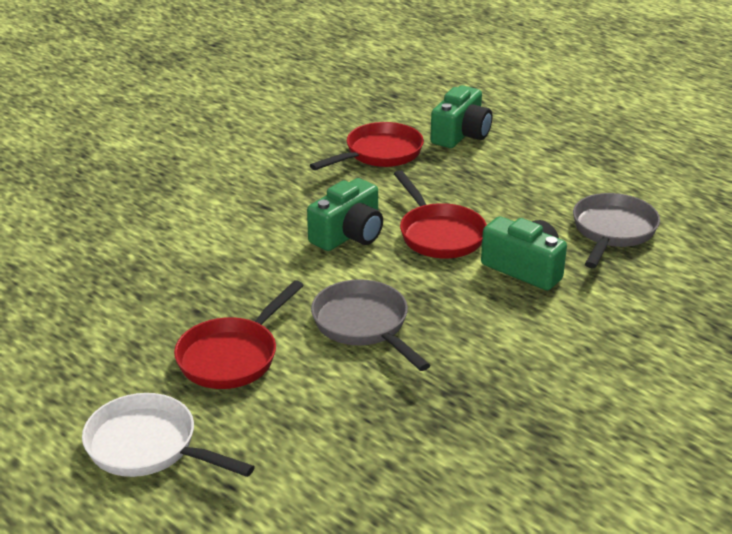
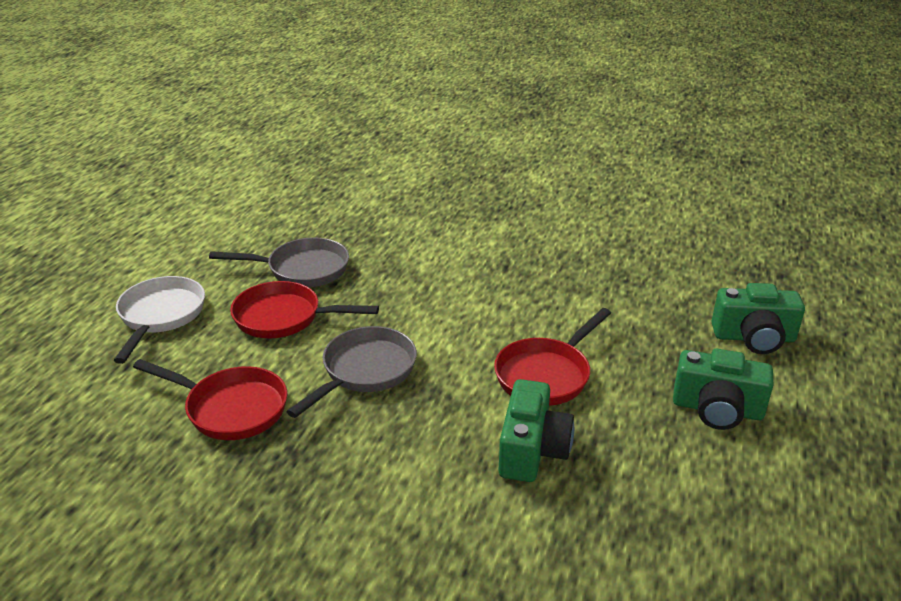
camera: 65 degrees right, 0 degrees up
green camera [307,178,383,251] -> green camera moved to [673,349,773,430]
red pan [310,122,424,170] -> red pan moved to [133,359,287,440]
grey pan [573,193,660,268] -> grey pan moved to [209,237,349,287]

